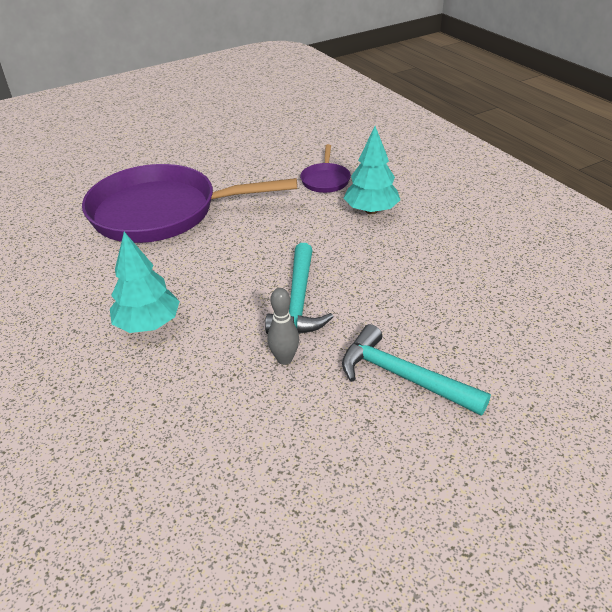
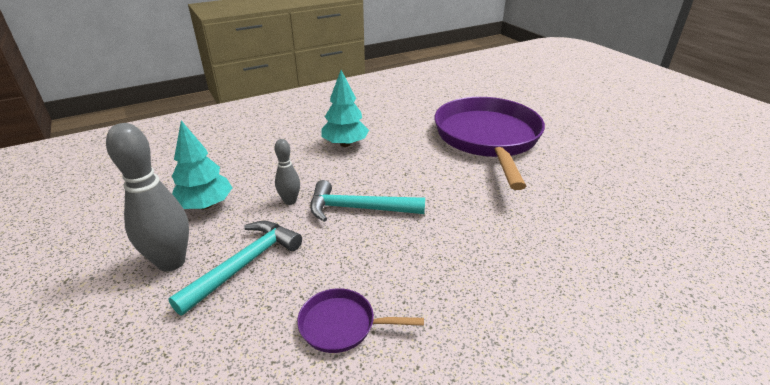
camera: 90 degrees right, 5 degrees down
purple pan [300,144,351,193] -> purple pan moved to [297,288,424,353]
turquoise tree [344,126,400,214] -> turquoise tree moved to [172,120,232,209]
none -> grey bowling pin [106,123,189,272]

